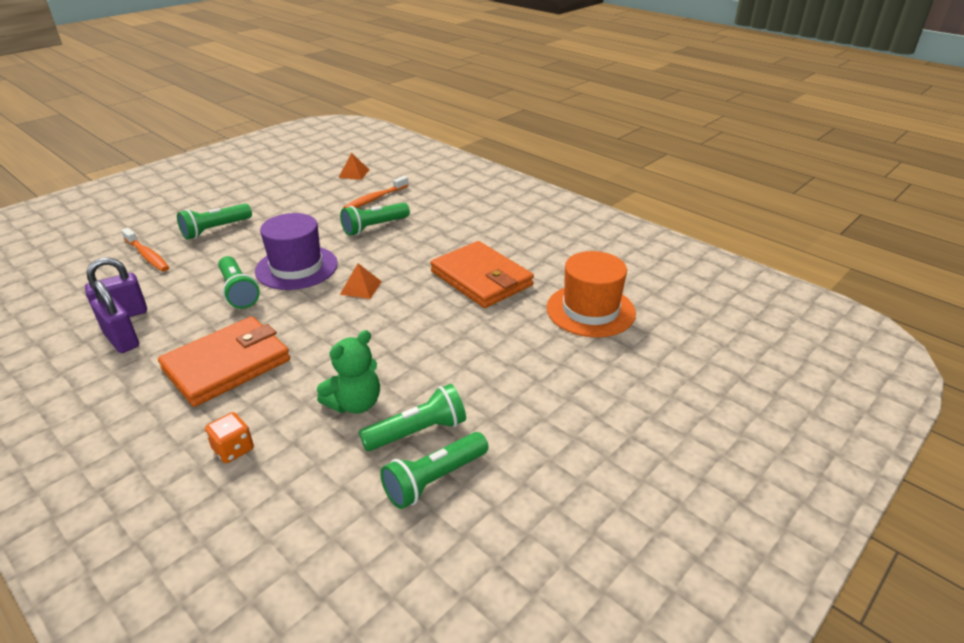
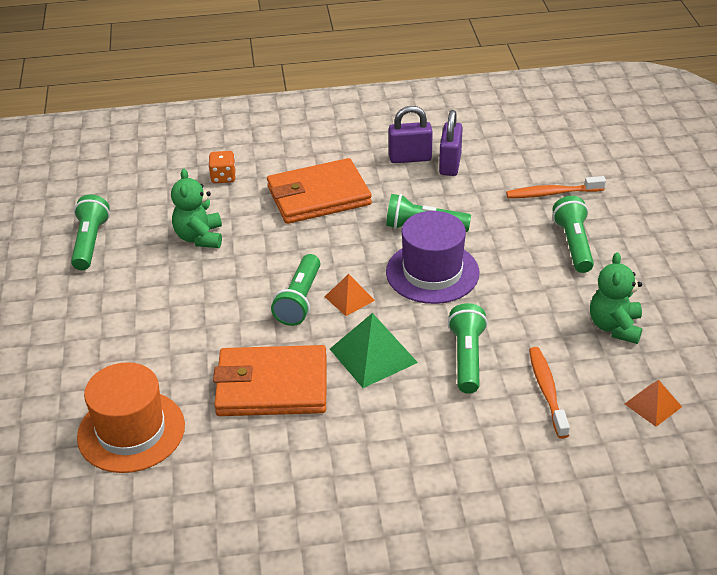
camera: 130 degrees right, 5 degrees up
orange wallet [158,316,290,407] -> orange wallet turned 75 degrees clockwise [267,158,372,224]
green flashlight [359,384,466,451] -> green flashlight moved to [271,254,320,326]
none -> green pyramid [330,313,418,388]
none -> green teddy bear [590,252,642,344]

